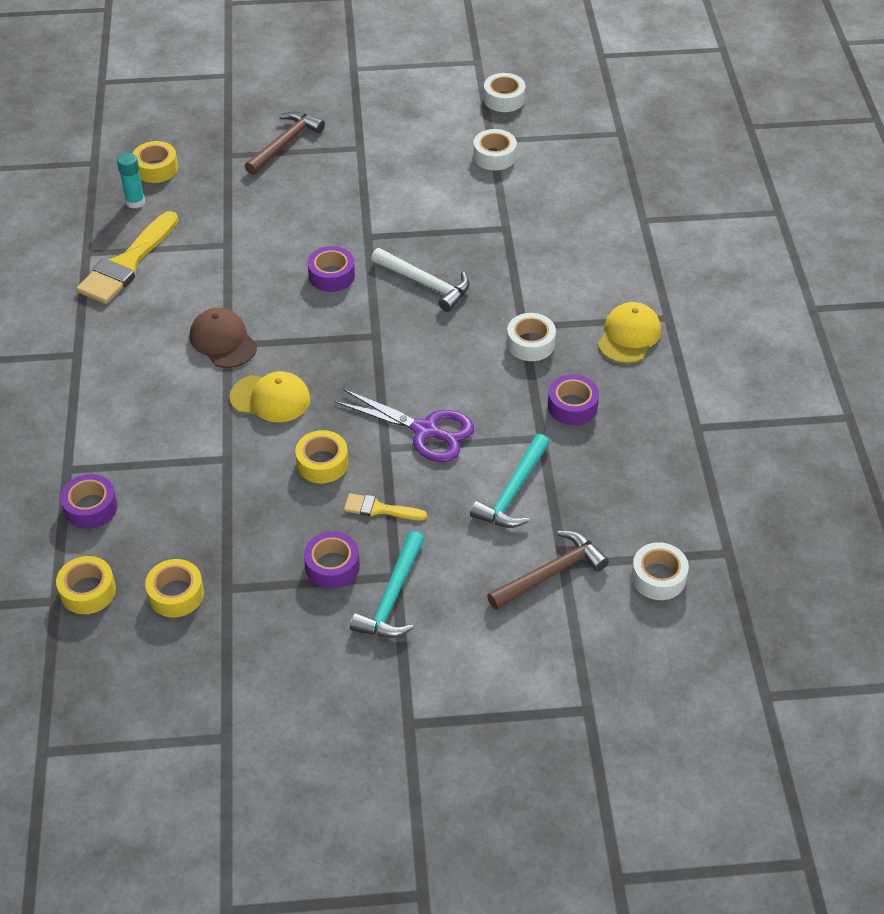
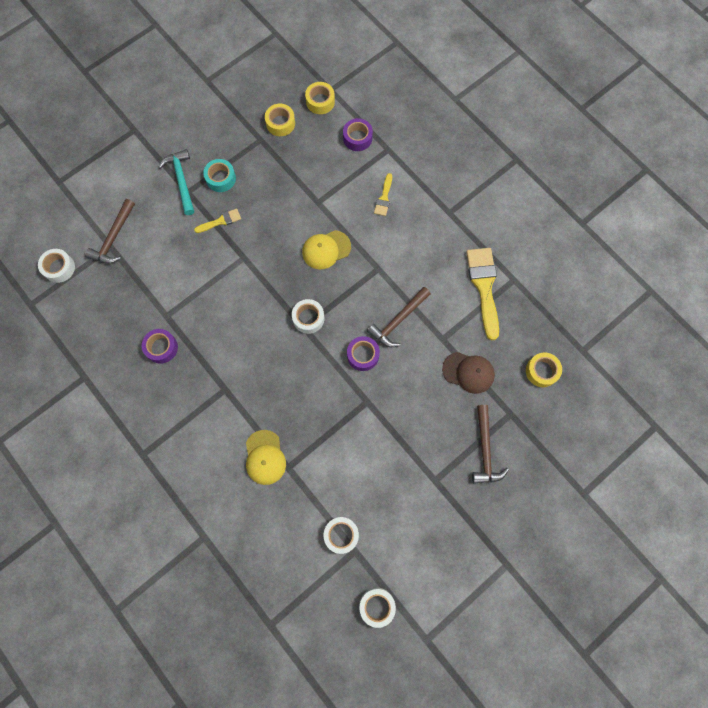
camera: 145 degrees right, 25 degrees up
turquoise glue stick [117,153,145,209] -> none
brown cap [190,308,257,368] -> brown cap moved to [442,352,495,394]
yellow tape [295,430,348,483] -> none
purple tape [304,531,360,589] -> turquoise tape [203,159,236,192]
purple scissors [335,389,474,462] -> none
white hammer [371,248,470,312] -> none
turquoise hammer [470,434,550,528] -> none
white tape [507,313,556,361] -> white tape moved to [292,299,324,334]
yellow cap [598,302,661,364] -> yellow cap moved to [246,430,286,485]
none -> brown hammer [367,287,431,347]
none -> yellow brush [374,173,392,216]

